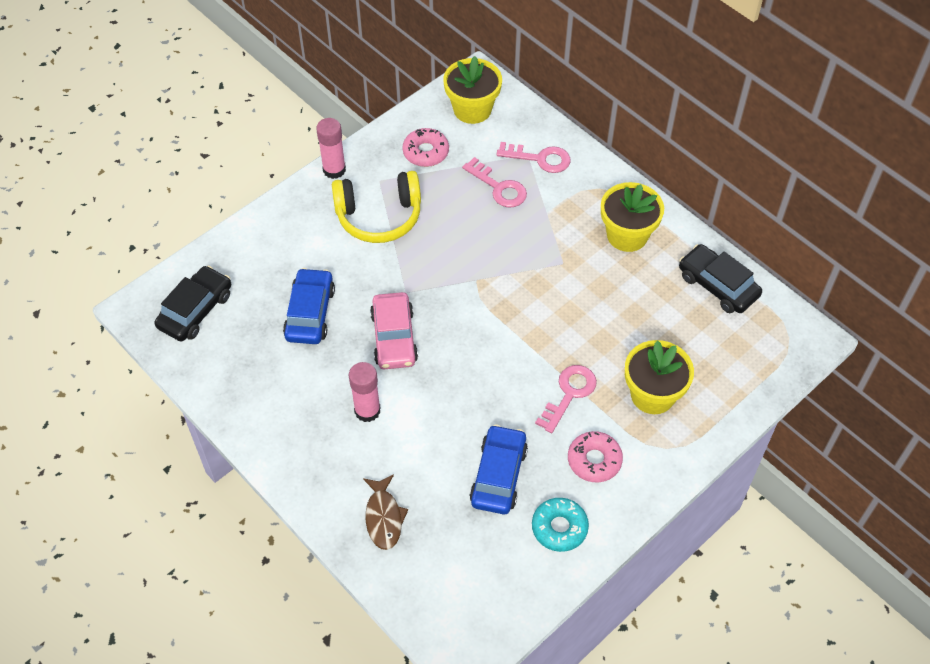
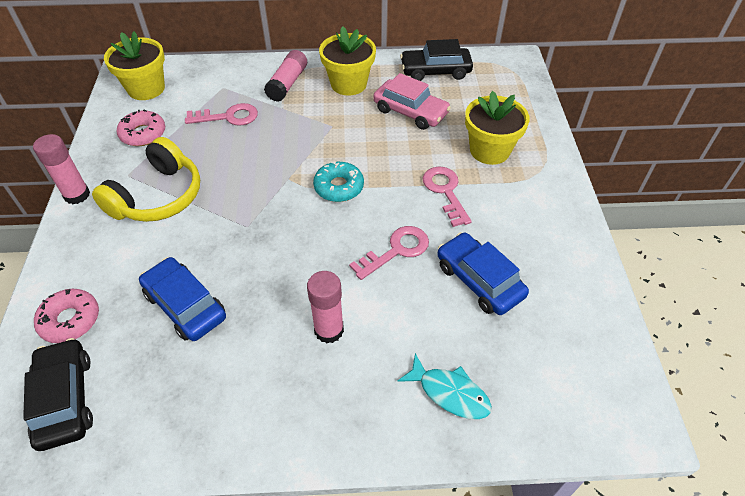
camera: 50 degrees left, 5 degrees down
brown fish [363,474,408,550] -> turquoise fish [397,353,492,419]
pink car [370,292,418,369] -> pink car moved to [373,73,451,130]
pink key [496,142,571,173] -> pink key moved to [349,226,429,280]
turquoise donut [532,498,589,552] -> turquoise donut moved to [313,162,364,202]
pink donut [568,431,623,482] -> pink donut moved to [34,289,99,343]
none -> pink glue stick [264,50,307,102]

